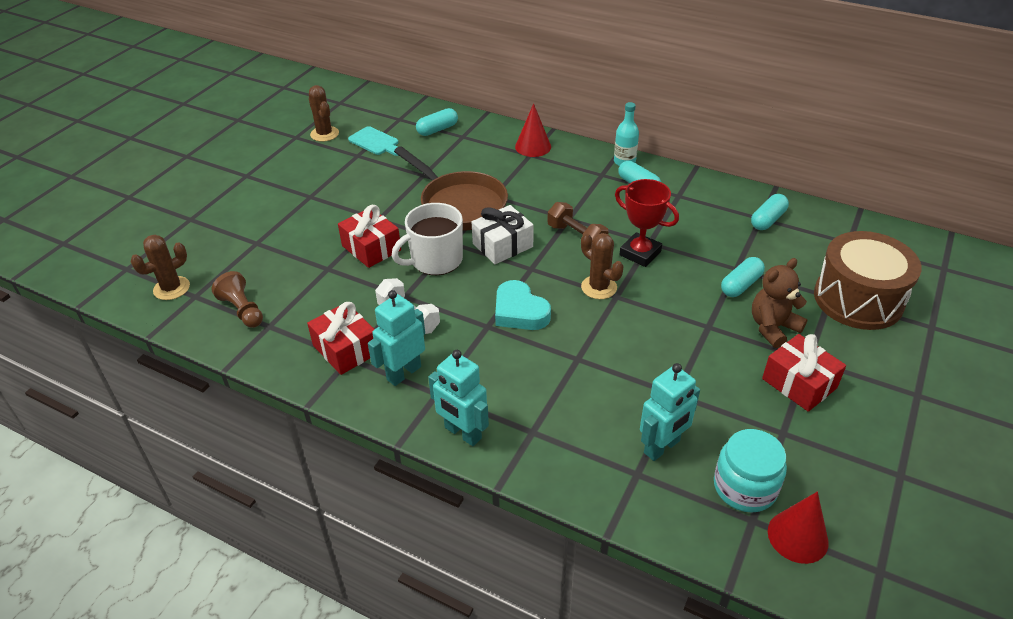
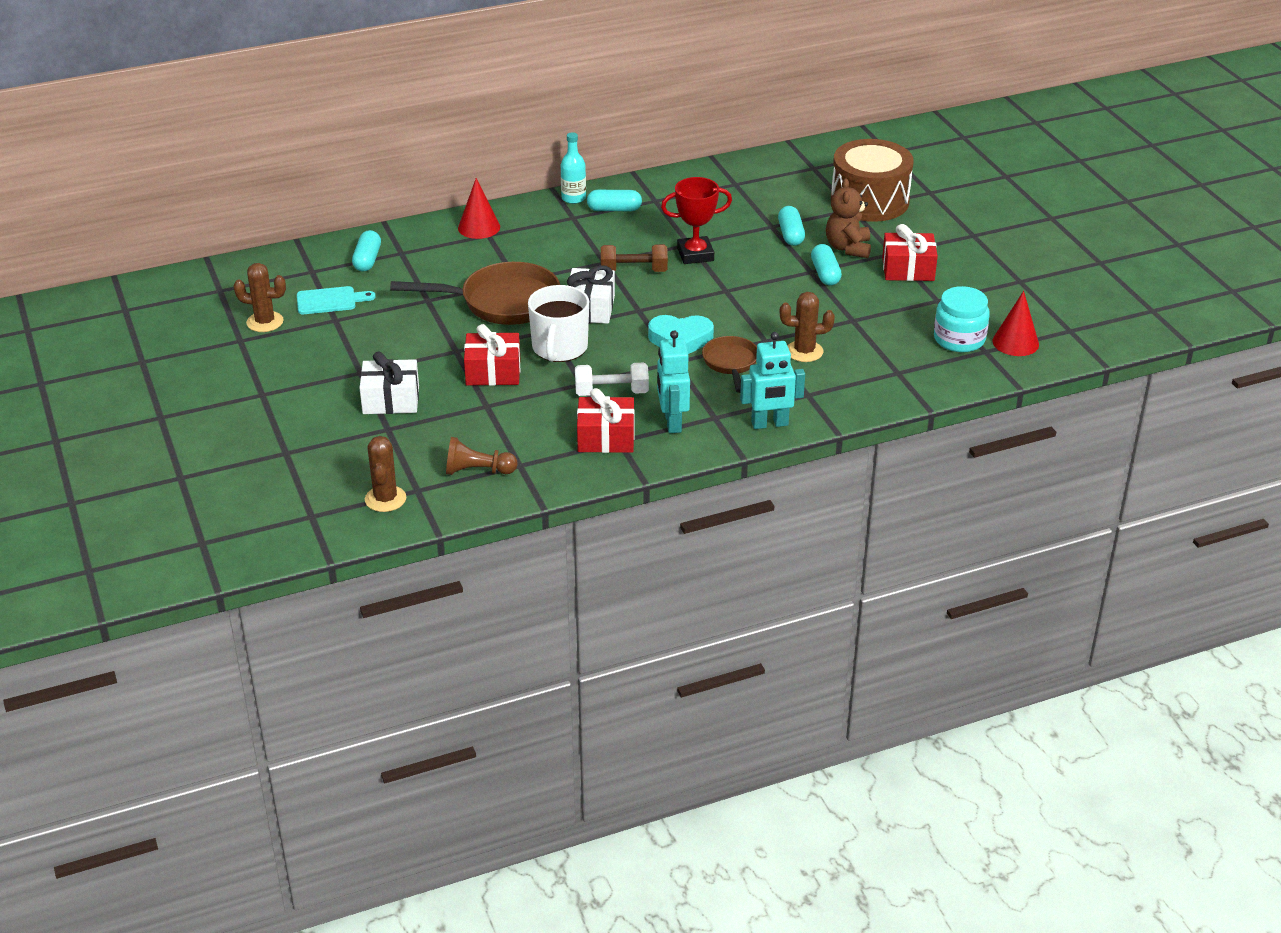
camera: 50 degrees left, 5 degrees down
brown cactus [581,233,624,299] -> brown cactus moved to [780,292,835,362]
turquoise robot [640,363,700,461] -> none
turquoise capsule [751,194,789,230] -> turquoise capsule moved to [811,244,842,286]
none -> white gift [360,351,419,414]
none -> brown pan [702,336,757,393]

